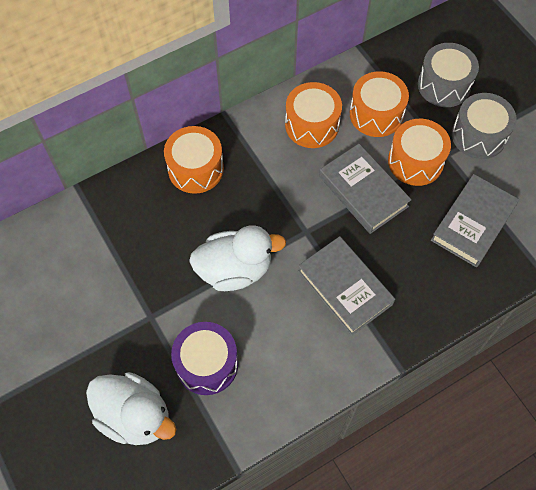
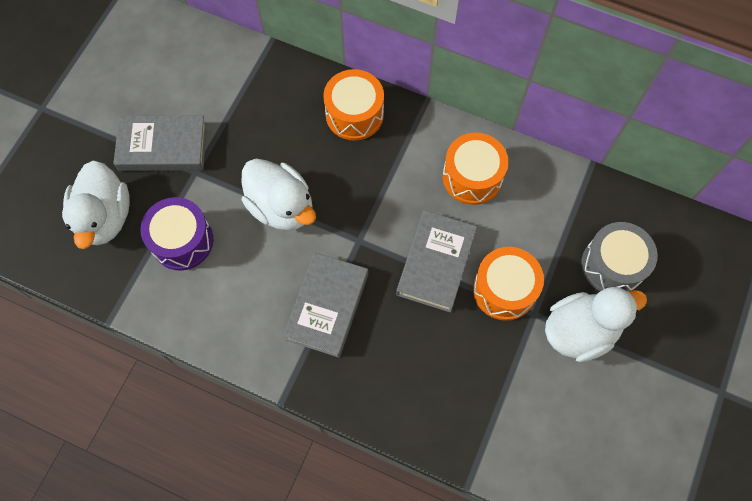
camera: 55 degrees right, 5 degrees up
orange drum [350,71,409,137] -> none
grey book [431,174,519,267] -> grey book moved to [113,115,207,171]
grey drum [452,93,516,159] -> white duck [545,287,647,362]

